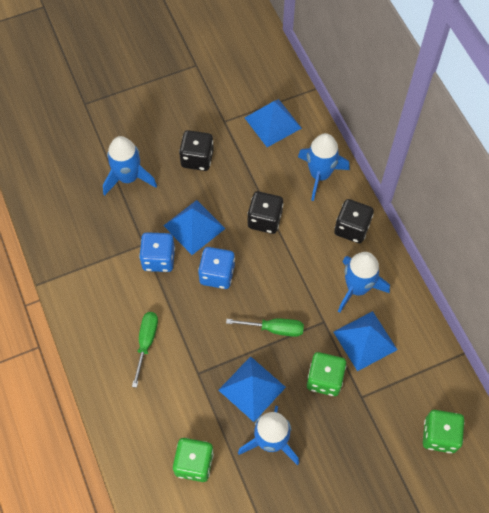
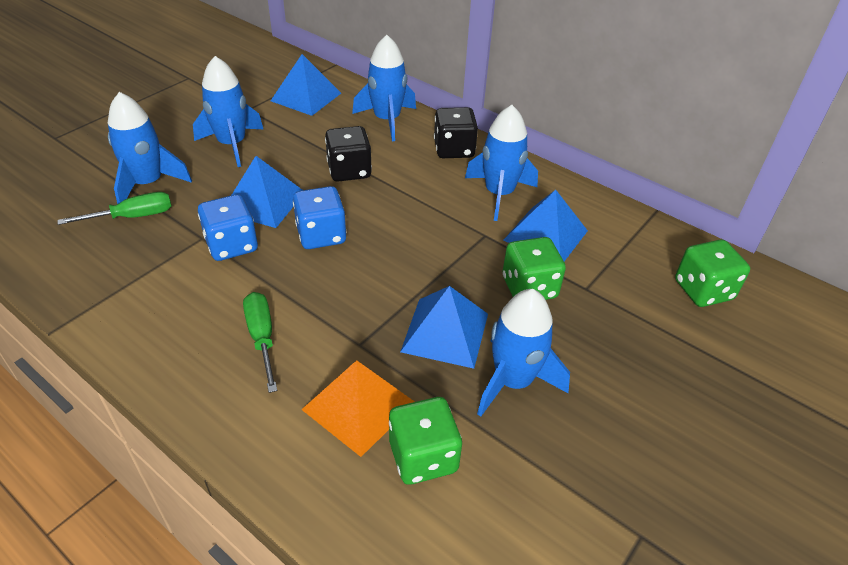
camera: 30 degrees left, 20 degrees down
black dice [179,130,214,171] -> blue rocket [193,56,263,167]
green screwdriver [226,319,304,337] -> green screwdriver moved to [57,192,172,225]
none -> orange pyramid [301,360,415,457]

